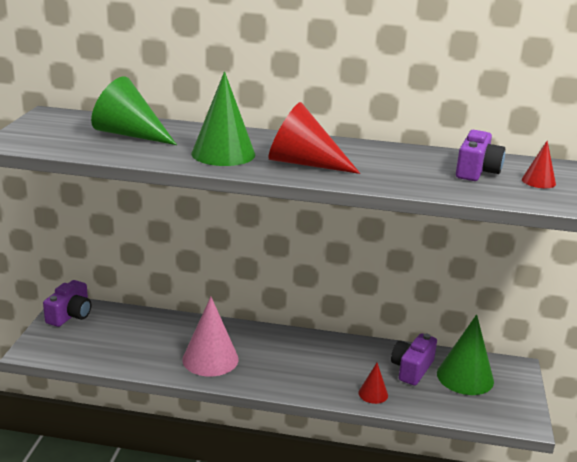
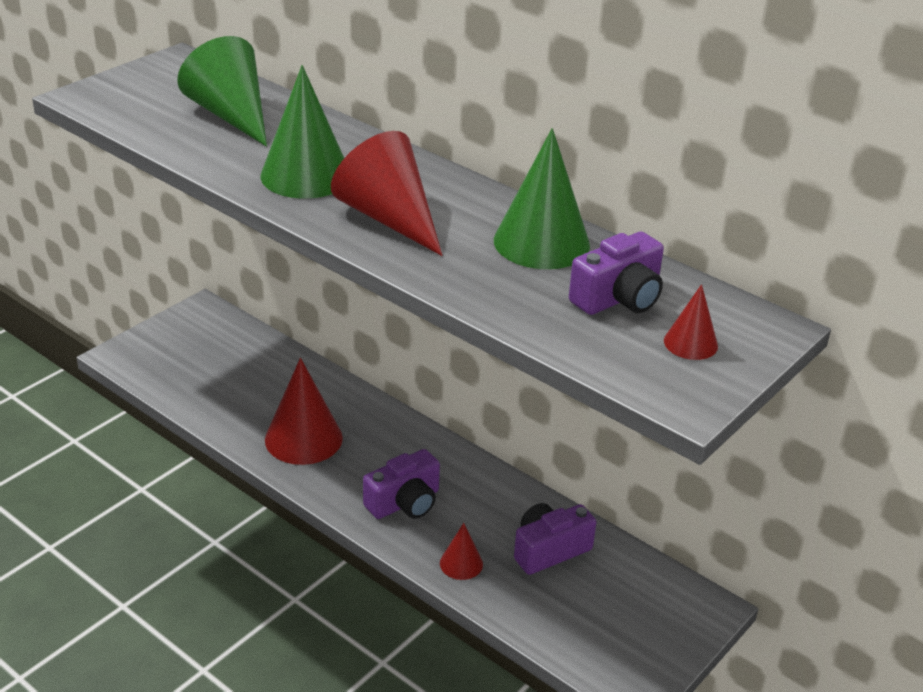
camera: 30 degrees right, 10 degrees up
purple camera [43,280,91,327] -> purple camera moved to [363,449,440,519]
pink cone [182,297,239,377] -> red cone [265,358,343,465]
green cone [437,314,494,395] -> green cone moved to [494,128,590,269]

